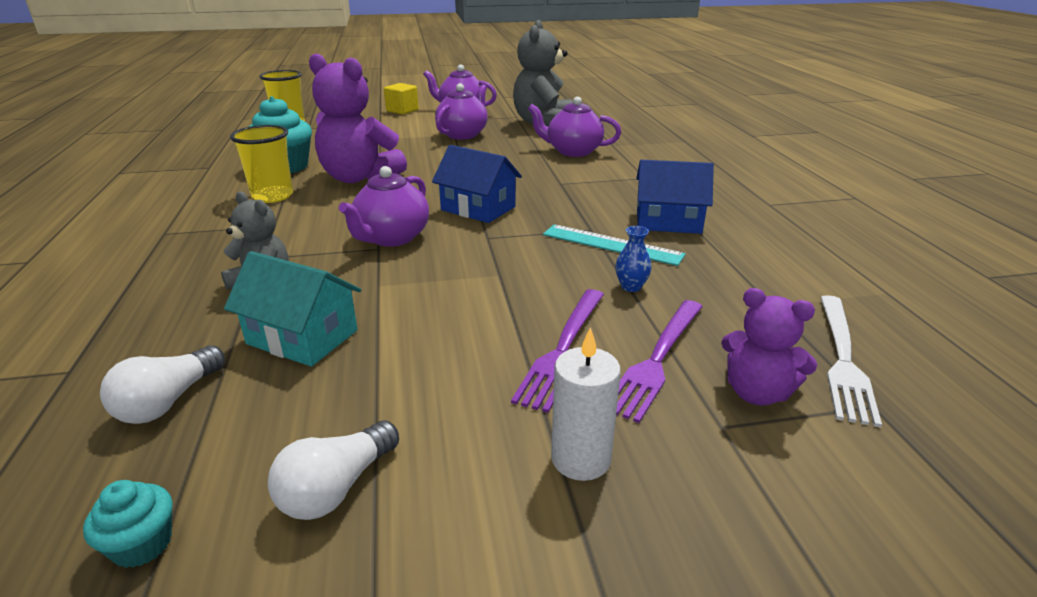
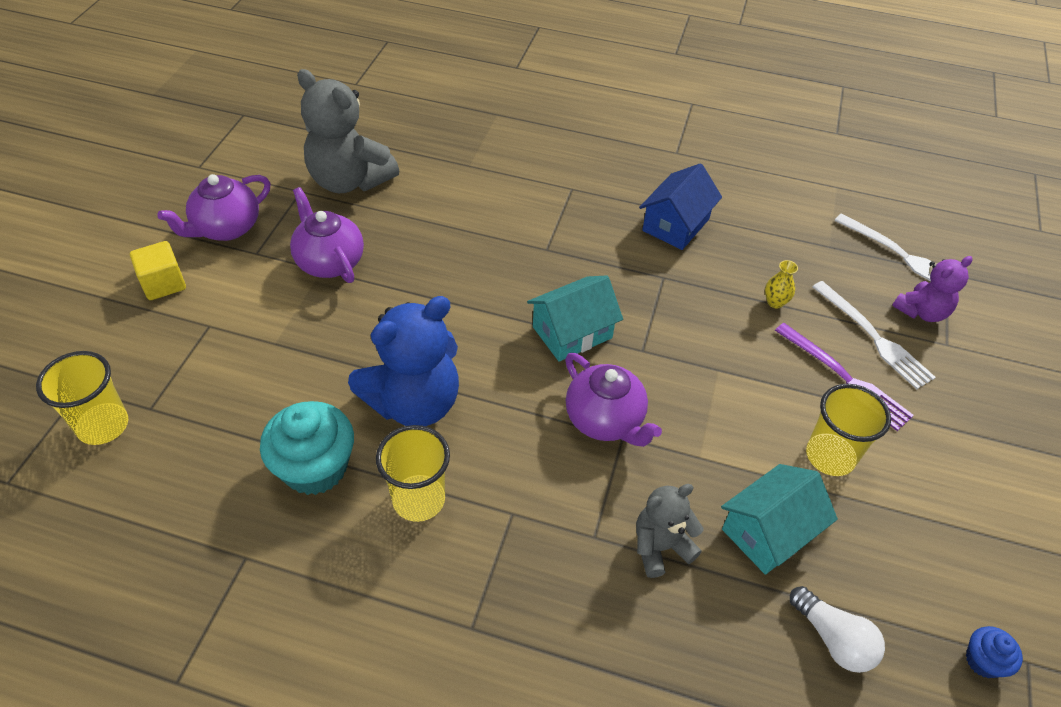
camera: 65 degrees left, 20 degrees up
turquoise cupcake [83,480,173,568] -> blue cupcake [966,626,1023,678]
white light bulb [268,420,399,520] -> none
purple teddy bear [309,53,407,183] -> blue teddy bear [348,296,459,426]
blue house [432,145,522,223] -> turquoise house [527,276,623,362]
purple teapot [528,97,621,157] -> none
turquoise ruler [543,224,686,266] -> none
white candle [551,327,621,481] -> none
blue vase [615,226,652,292] -> yellow vase [765,260,798,309]
purple fork [616,300,703,423] -> white fork [812,281,936,389]
none -> yellow cup [806,384,891,476]

